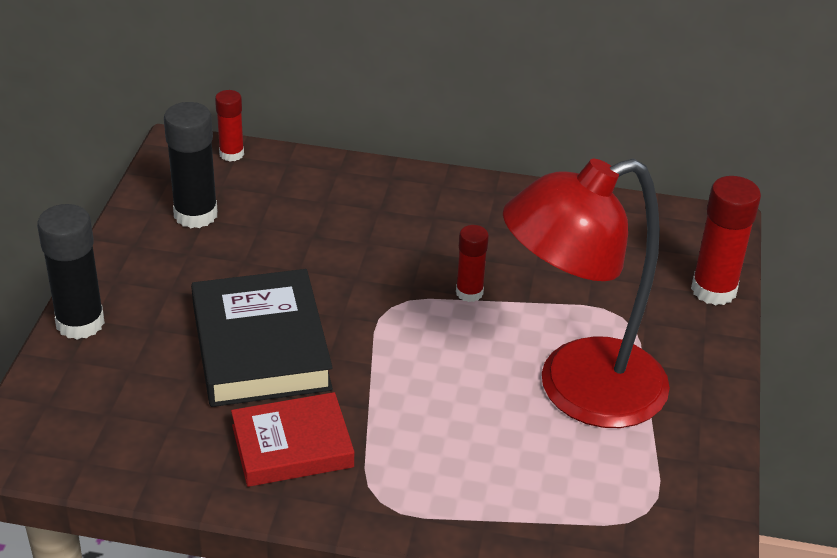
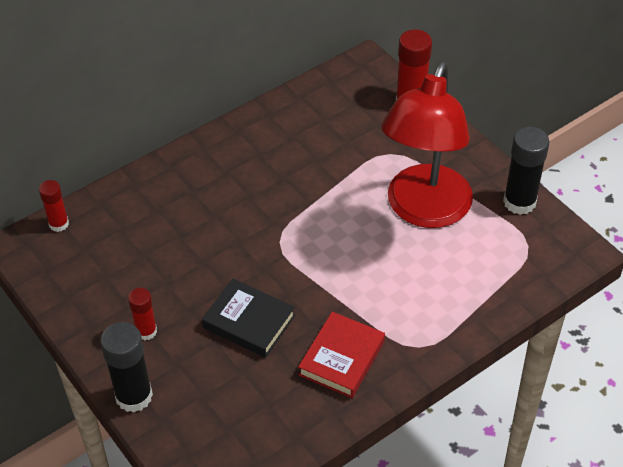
camera: 45 degrees left, 10 degrees up
black glue stick [164,102,218,228] -> black glue stick moved to [503,127,550,215]
black book [191,269,333,407] -> black book [202,279,295,358], size x0.67
red glue stick [456,225,489,302] -> red glue stick moved to [128,288,157,340]

